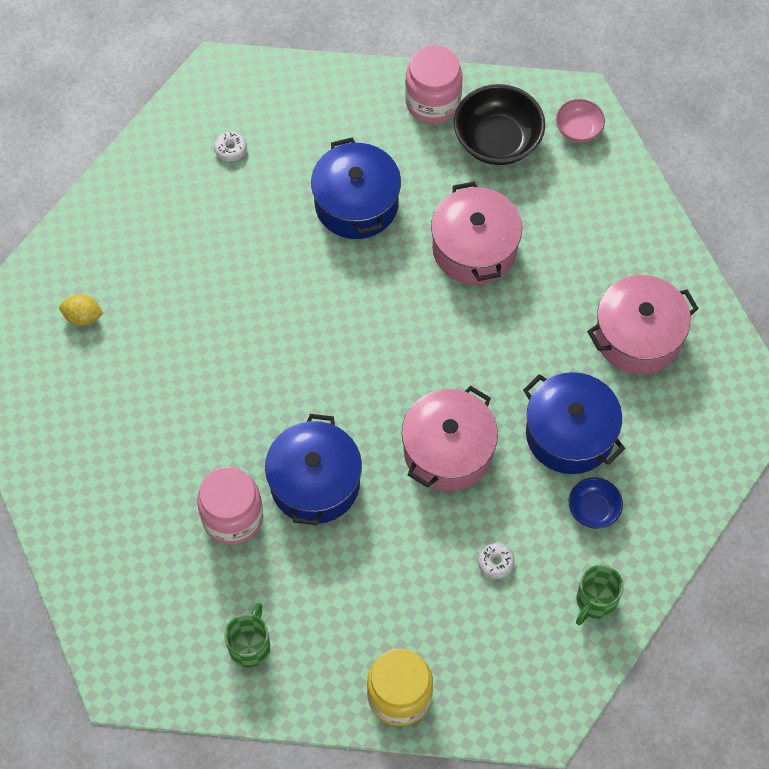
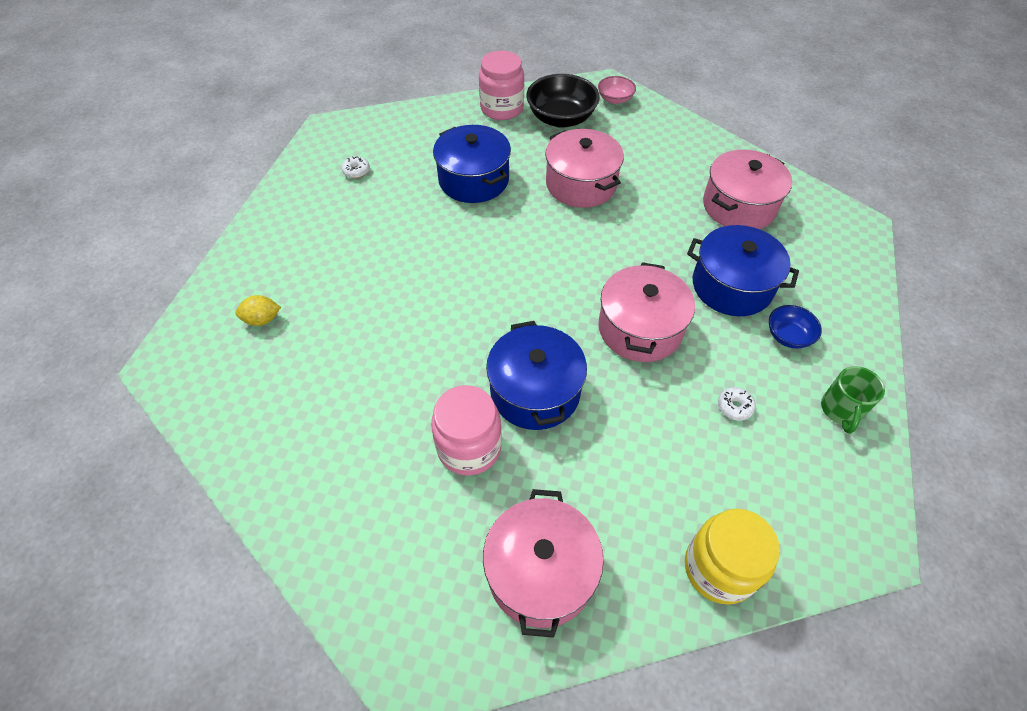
camera: 20 degrees left, 10 degrees down
green mug [224,603,270,668] -> pink pot [483,489,604,638]

